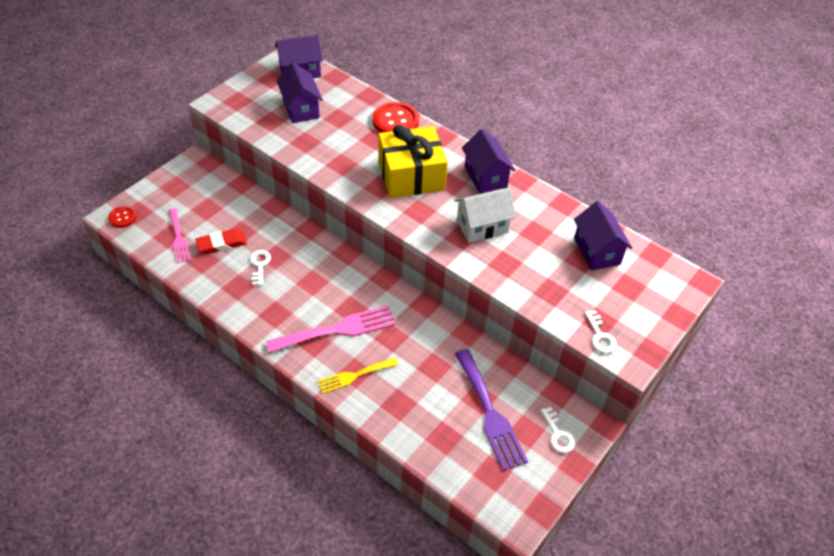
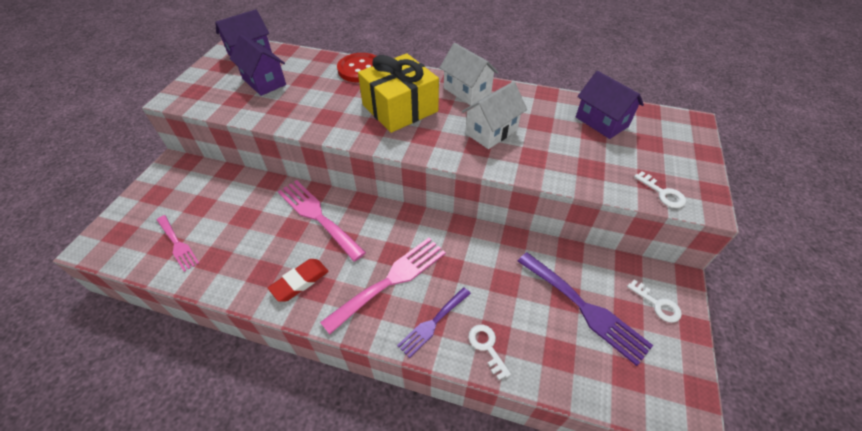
camera: 20 degrees left, 0 degrees up
red button [108,206,137,228] -> none
red eraser [195,229,247,254] -> red eraser moved to [268,259,329,302]
white key [250,250,271,286] -> white key moved to [468,325,511,380]
yellow fork [318,358,398,394] -> purple fork [397,287,471,358]
purple house [462,129,515,194] -> white house [440,43,499,106]
none -> pink fork [278,180,366,261]

